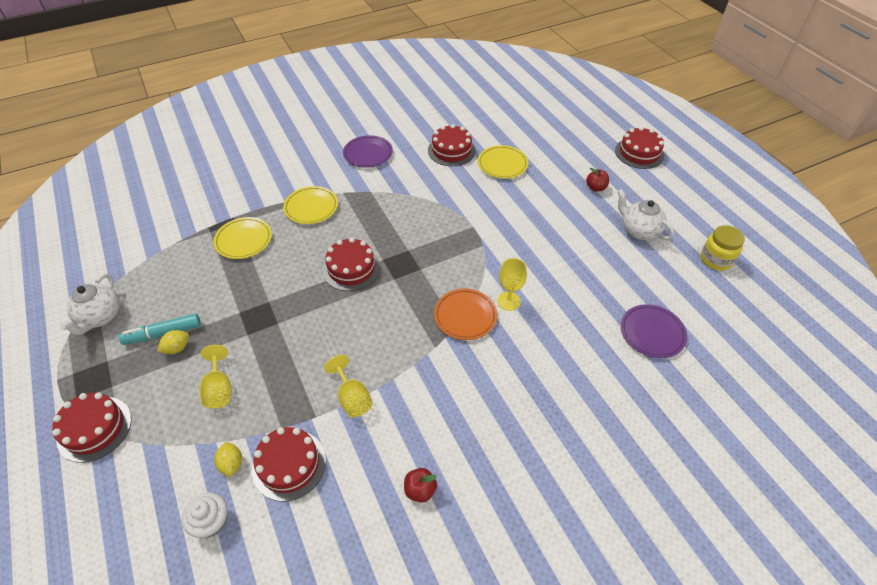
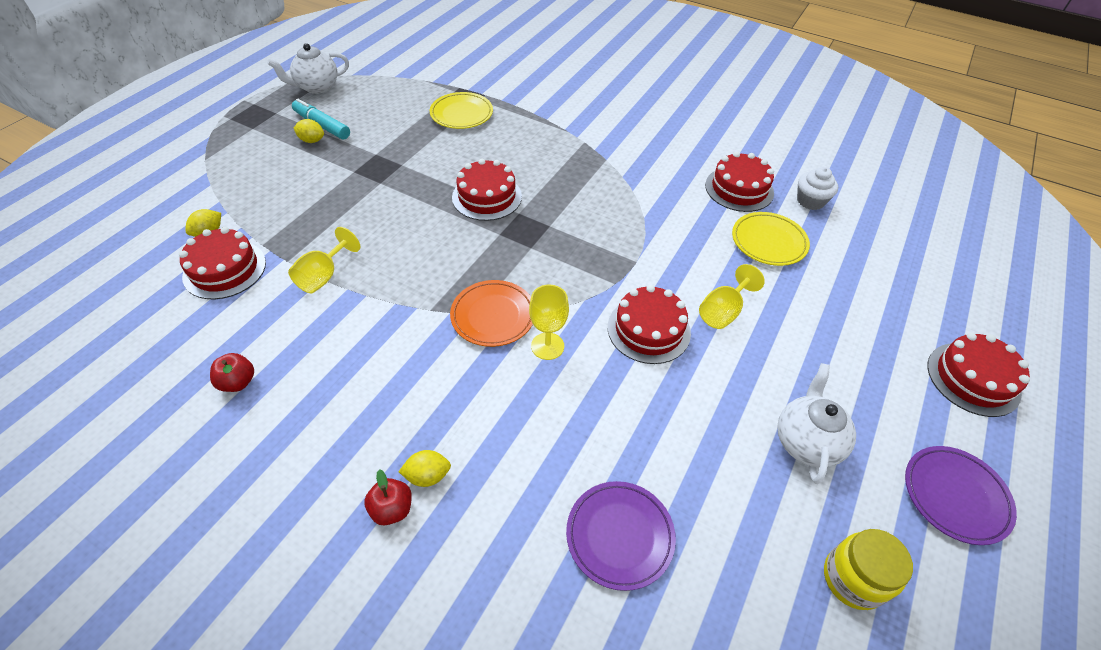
camera: 55 degrees right, 0 degrees up
red cake [52,392,131,463] -> red cake moved to [608,285,691,364]
white cupcake [182,492,228,538] -> white cupcake moved to [797,167,838,210]
yellow goblet [199,345,231,408] -> yellow goblet moved to [699,264,765,329]
yellow plate [283,186,338,224] -> none
purple plate [343,135,393,168] -> purple plate moved to [905,446,1017,545]
red apple [586,168,609,191] -> red apple moved to [364,469,412,525]
none -> yellow lemon [399,450,451,487]

